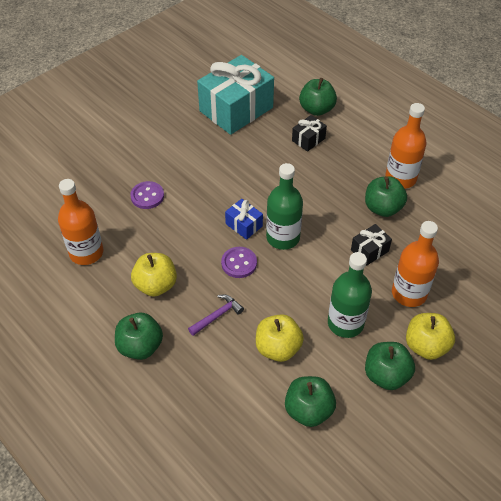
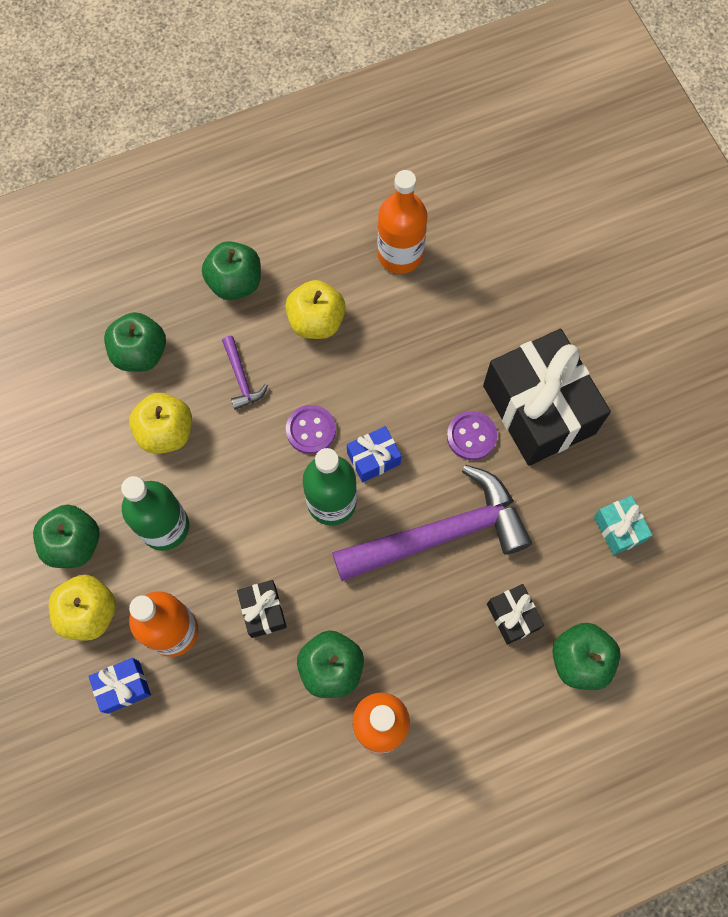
camera: 110 degrees right, 20 degrees up
purple button [130,181,164,209] -> purple button moved to [447,411,497,460]
turquoise gift [197,55,274,135] -> turquoise gift [594,496,652,555], size x0.44
green apple [285,376,336,427] -> green apple moved to [104,312,166,372]
none -> blue gift [88,658,151,714]
none -> purple hammer [332,465,532,581]
none -> black gift [483,329,611,466]

